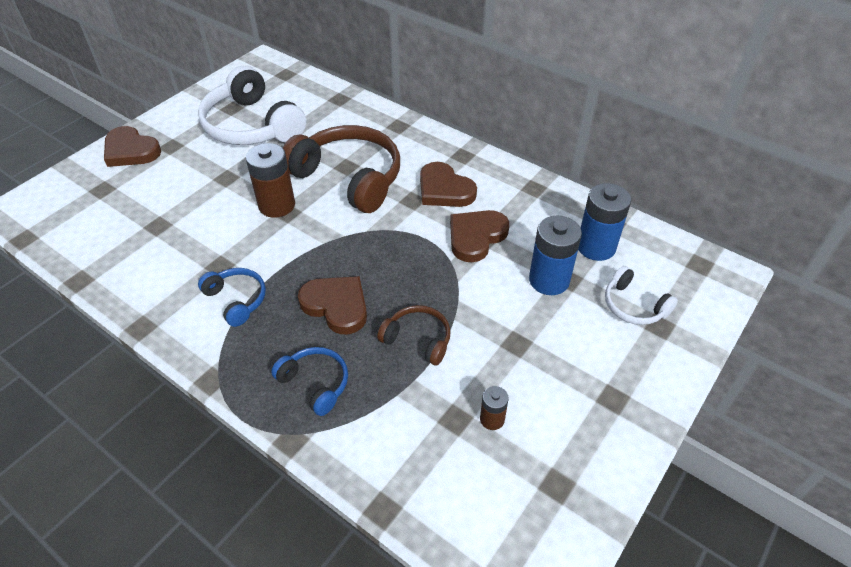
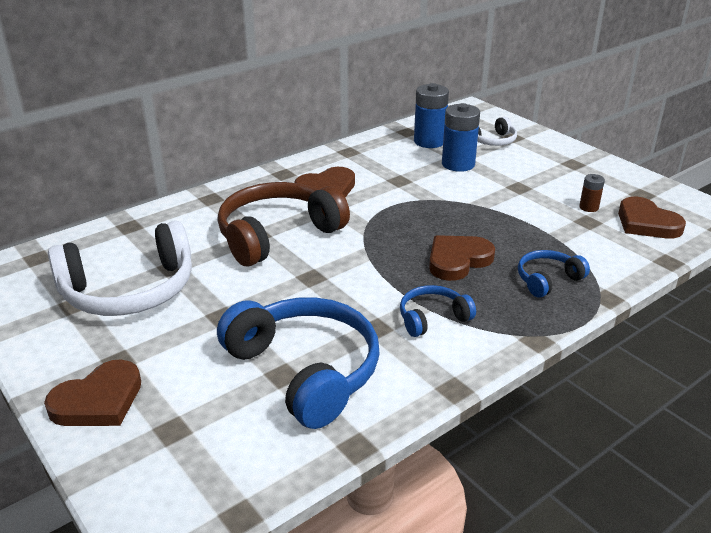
camera: 75 degrees left, 15 degrees down
brown battery [246,143,295,218] -> none
brown headphones [377,305,451,365] -> none
brown heart [450,210,509,262] -> brown heart moved to [618,197,686,238]
none -> blue headphones [217,297,379,429]

